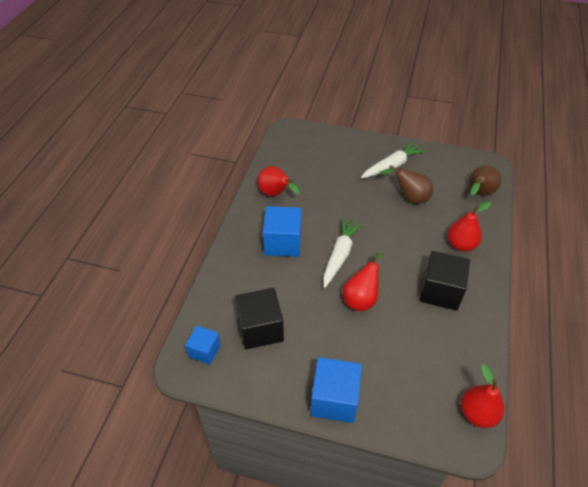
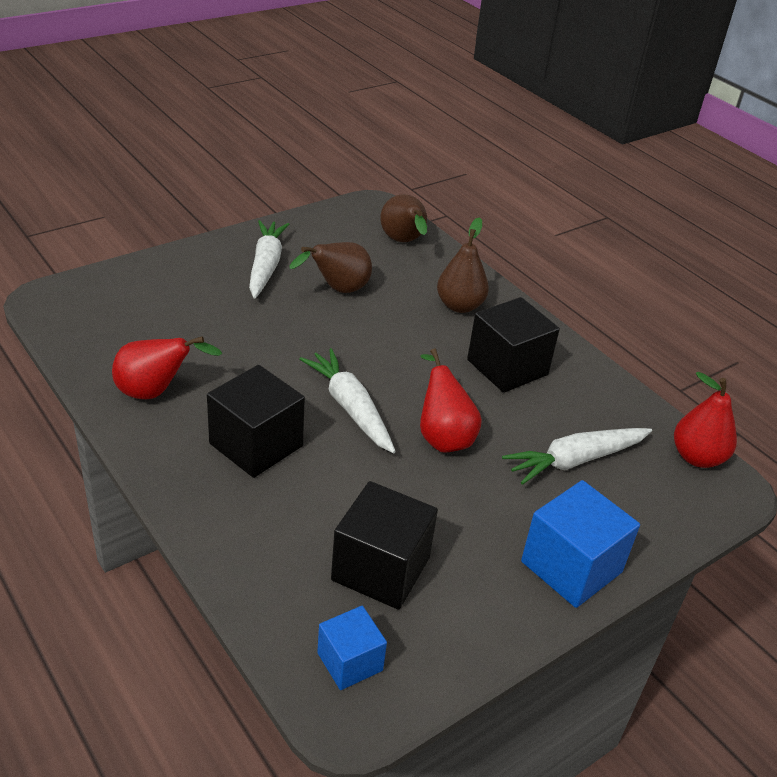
camera: 55 degrees left, 10 degrees down
blue cube [263,206,302,257] -> black cube [207,365,305,478]
red pear [448,202,491,251] -> brown pear [437,217,489,313]
none -> white carrot [502,428,652,485]

